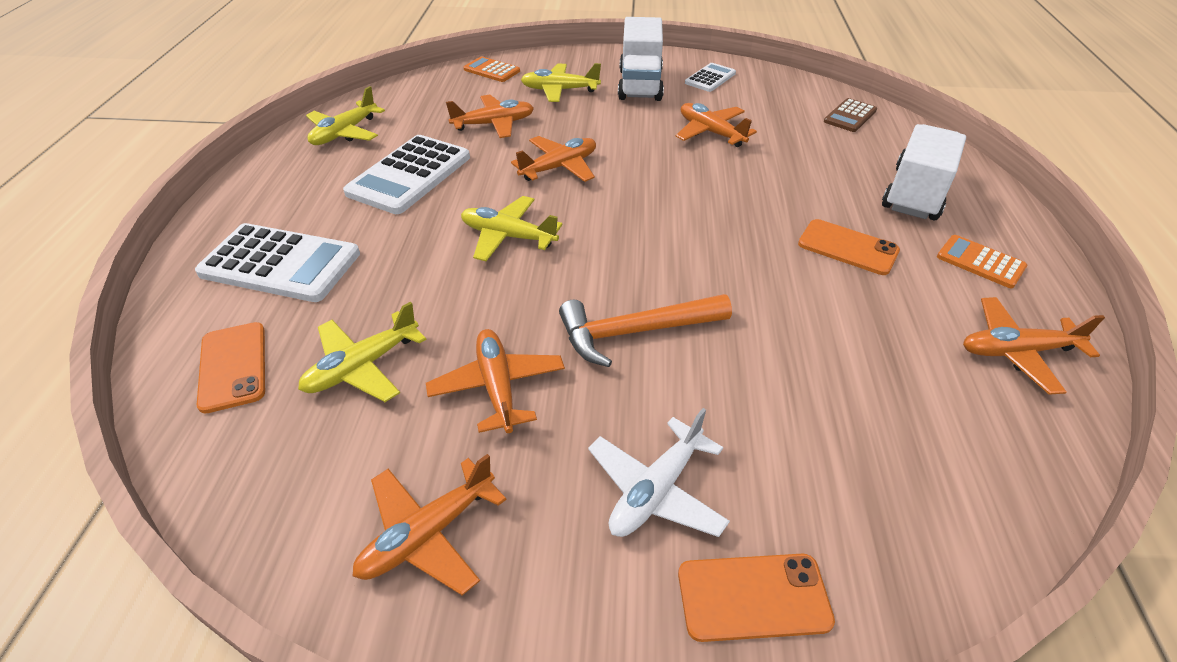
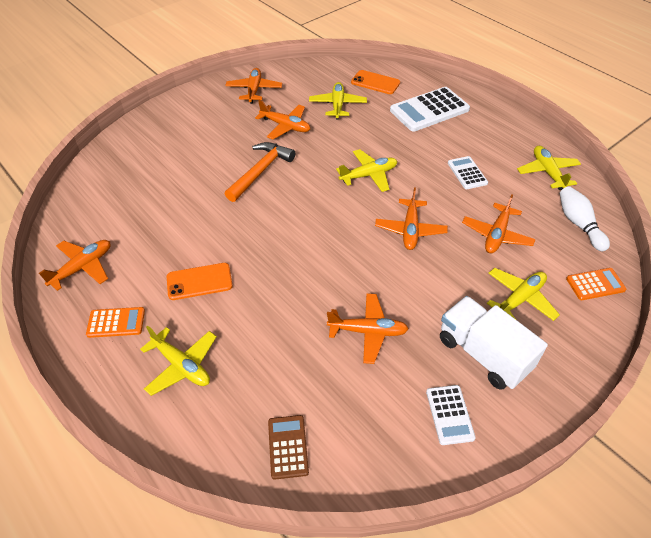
camera: 135 degrees right, 5 degrees up
white calculator [343,135,470,214] -> white calculator [448,156,488,189], size x0.54
white plane [588,408,730,537] -> none
orange phone [678,554,835,642] -> none
white truck [882,124,966,220] -> yellow plane [140,326,217,396]
none -> white bowling pin [560,186,610,251]

